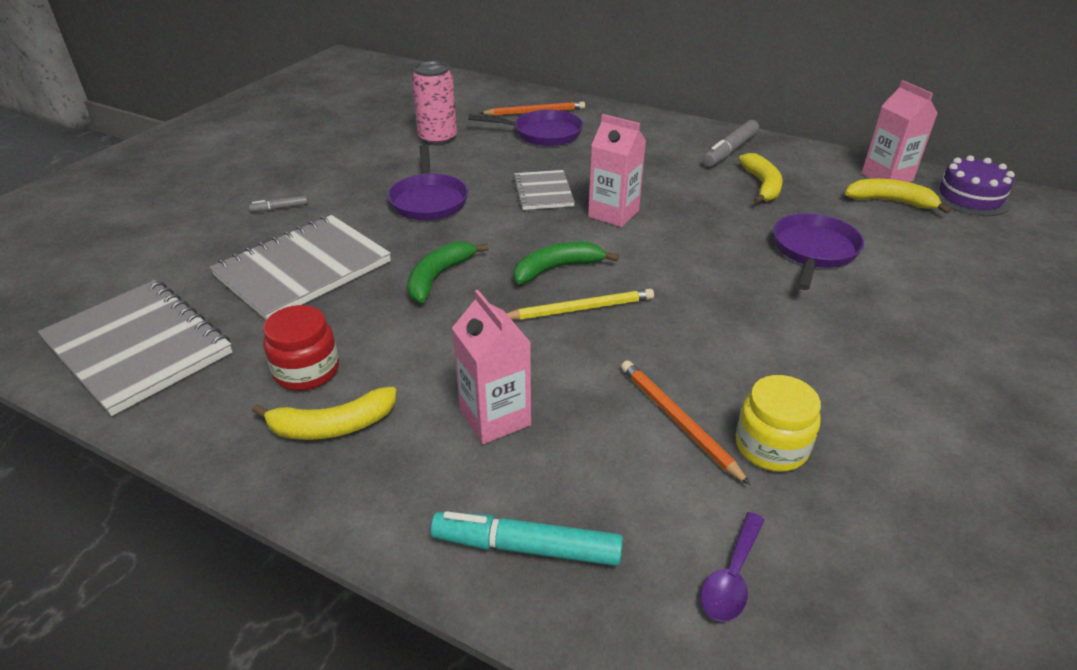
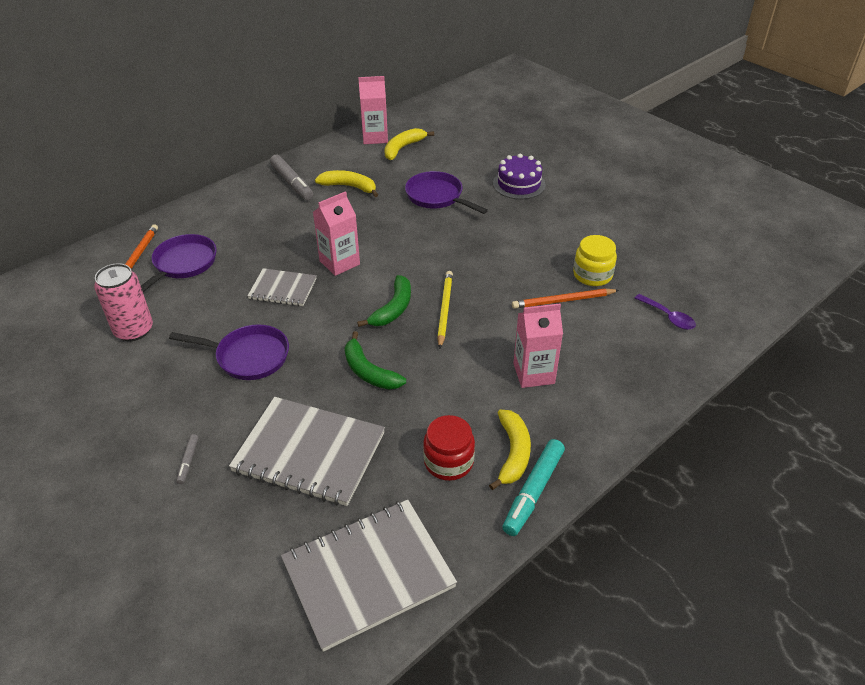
camera: 70 degrees left, 5 degrees up
grey notebook [210,215,391,320] -> grey notebook turned 45 degrees counterclockwise [229,397,385,506]
turquoise marker [431,511,623,566] -> turquoise marker moved to [502,439,565,536]
green banana [514,242,619,284] -> green banana turned 150 degrees counterclockwise [357,275,411,327]
purple cake [931,155,1015,216] -> purple cake moved to [493,154,546,199]

